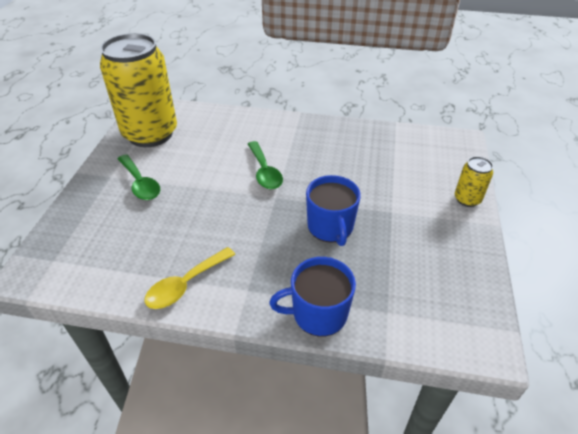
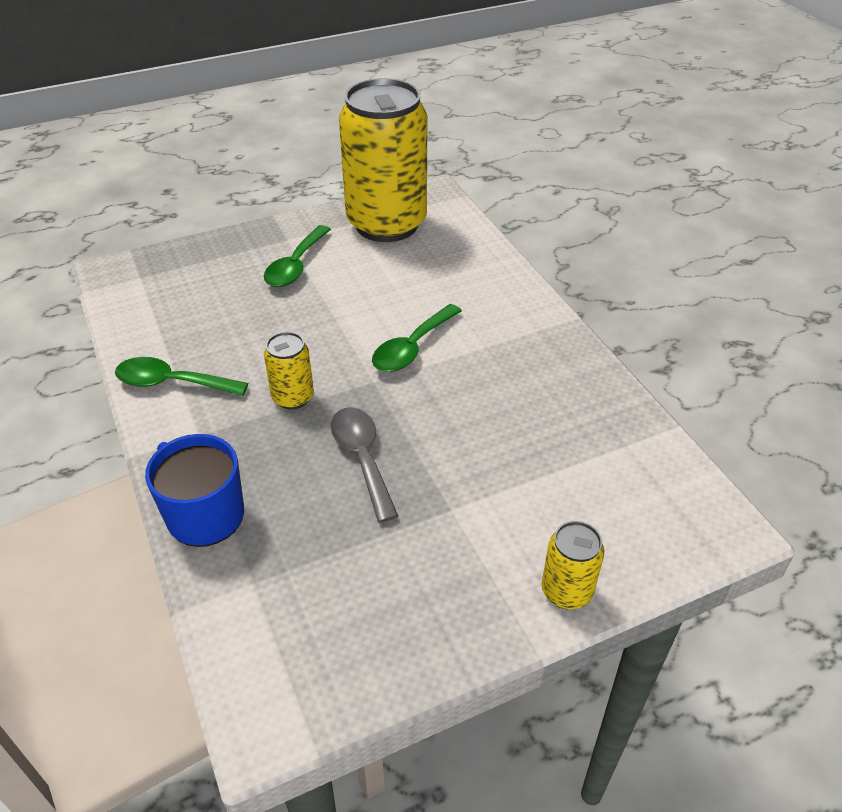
camera: 55 degrees right, 0 degrees up
yellow spoon [144,247,235,309] -> green spoon [115,357,248,396]
blue mug [306,175,361,246] -> grey spoon [331,407,398,523]
none -> yellow can [264,332,314,409]

